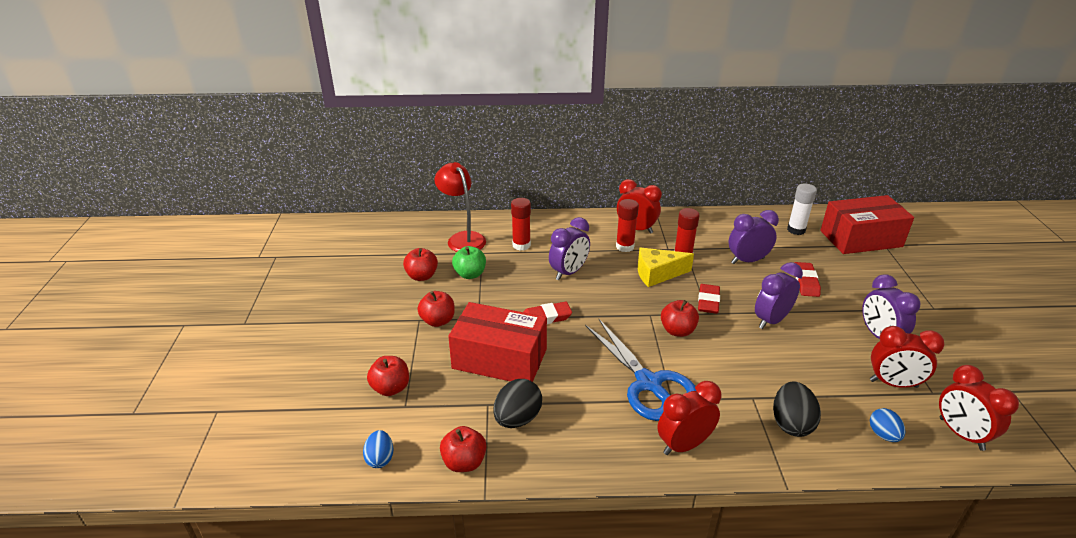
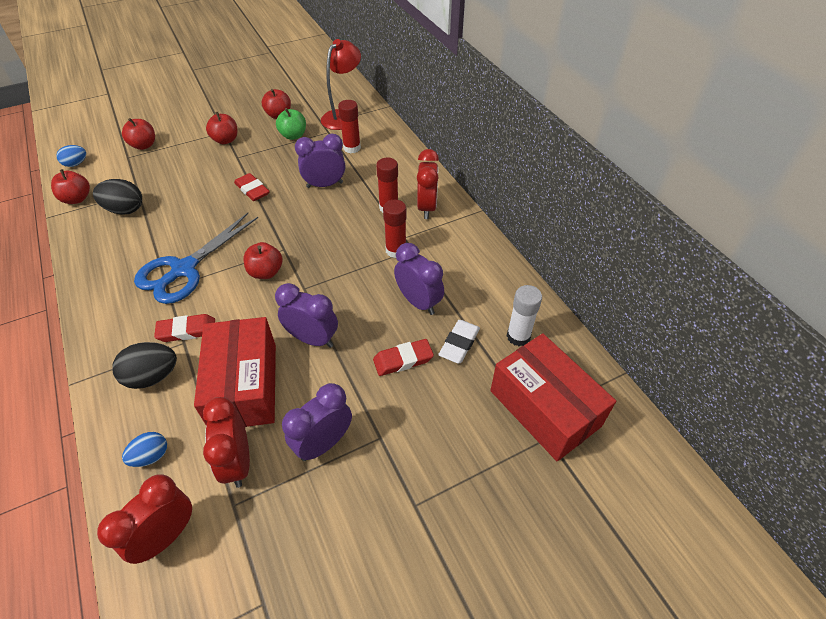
camera: 65 degrees right, 15 degrees up
red box [448,302,547,382] -> red box moved to [194,317,276,427]
purple clock [549,217,590,280] -> purple clock turned 150 degrees clockwise [295,134,345,188]
yellow cheese [638,248,694,287] -> none
red clock [657,381,721,455] -> none
red eraser [698,284,720,314] -> red eraser moved to [154,314,215,342]
none -> white eraser [438,320,480,364]

